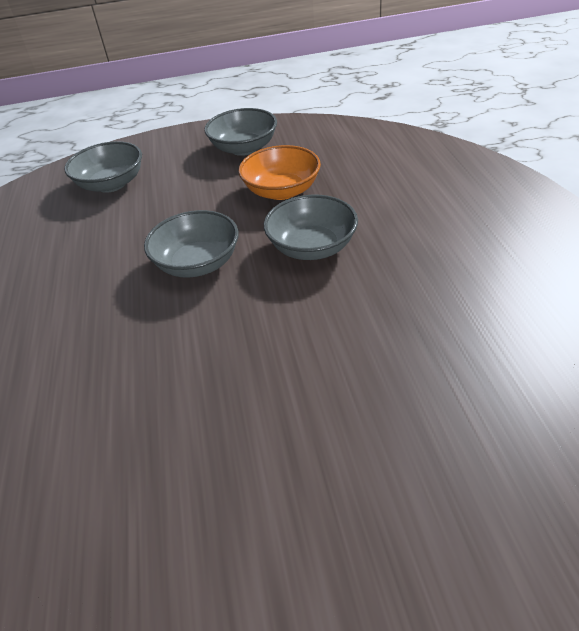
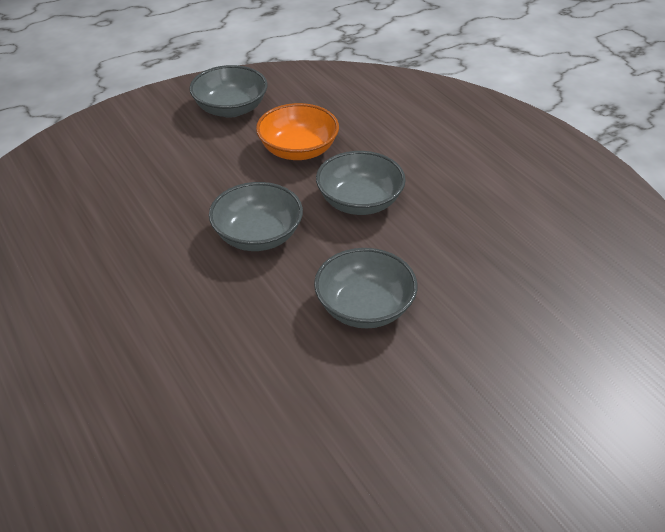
camera: 25 degrees left, 0 degrees up
grey bowl [64,141,142,193] -> grey bowl moved to [314,248,418,328]

